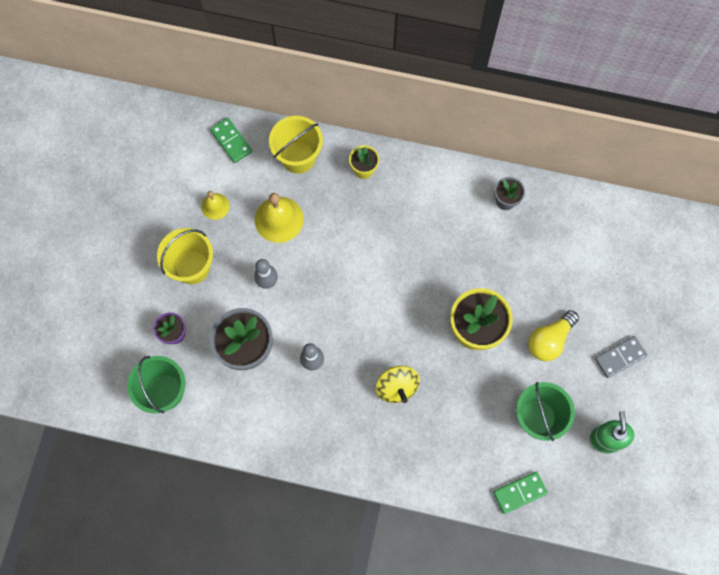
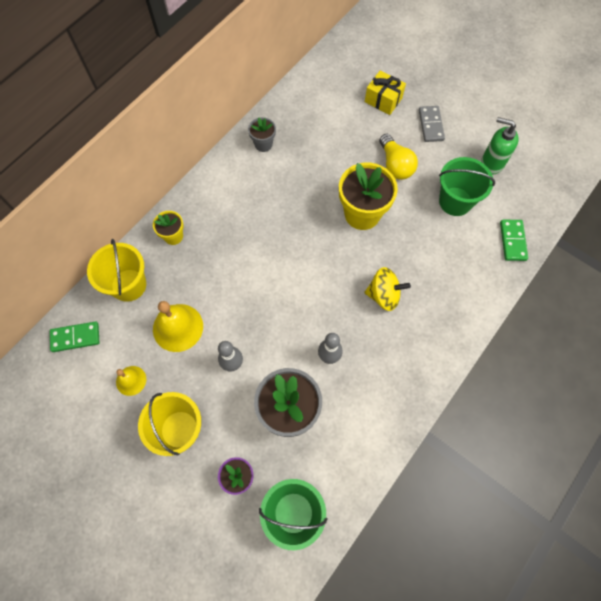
camera: 65 degrees left, 5 degrees down
none -> yellow gift [365,71,406,115]

